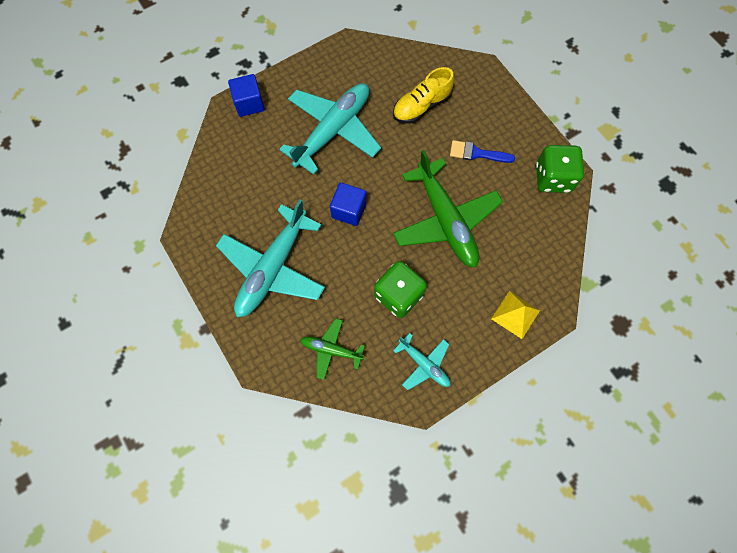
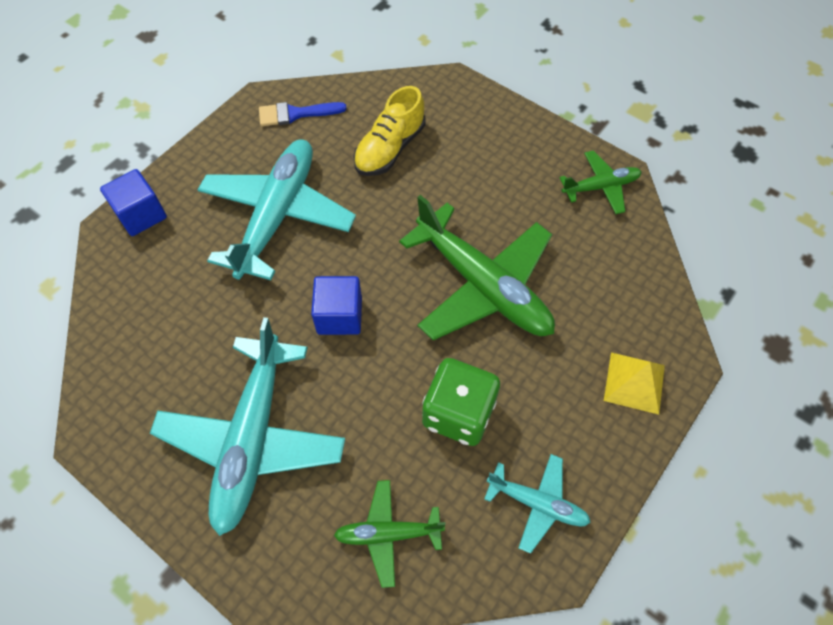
camera: 20 degrees left, 10 degrees down
blue brush [450,140,515,163] -> blue brush moved to [259,102,347,126]
green dice [536,145,584,193] -> green plane [559,150,642,214]

